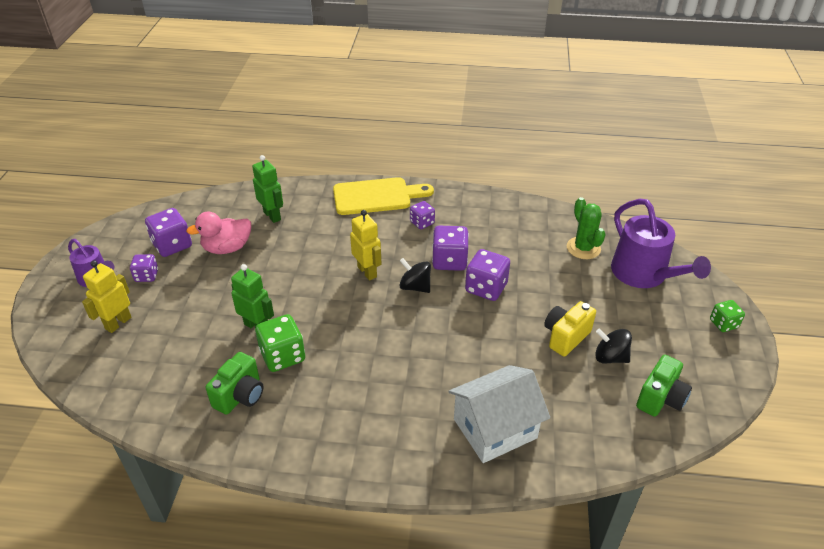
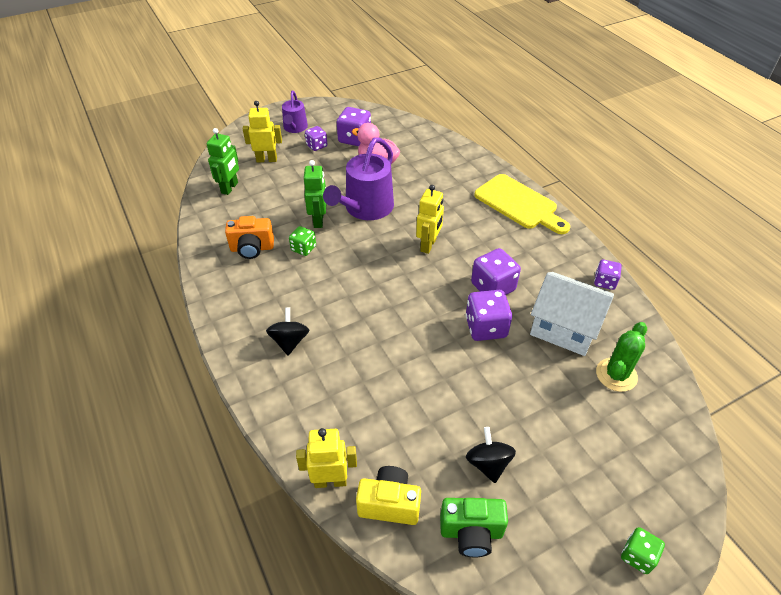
camera: 55 degrees right, 5 degrees up
green camera [205,352,264,415] -> orange camera [225,216,274,259]
green robot [252,155,283,223] -> green robot moved to [207,128,239,195]
green dice [255,314,305,372] -> green dice [289,226,316,256], size x0.61
black spinning top [399,258,431,293] -> black spinning top moved to [266,308,309,355]
purple dice [410,201,435,229] -> purple dice moved to [594,259,622,290]
white house [449,365,550,463] -> white house moved to [530,272,614,356]
yellow camera [544,301,596,357] -> yellow camera moved to [356,466,421,525]
purple watering can [611,199,711,288] -> purple watering can moved to [323,137,394,220]
none -> yellow robot [296,428,357,488]

